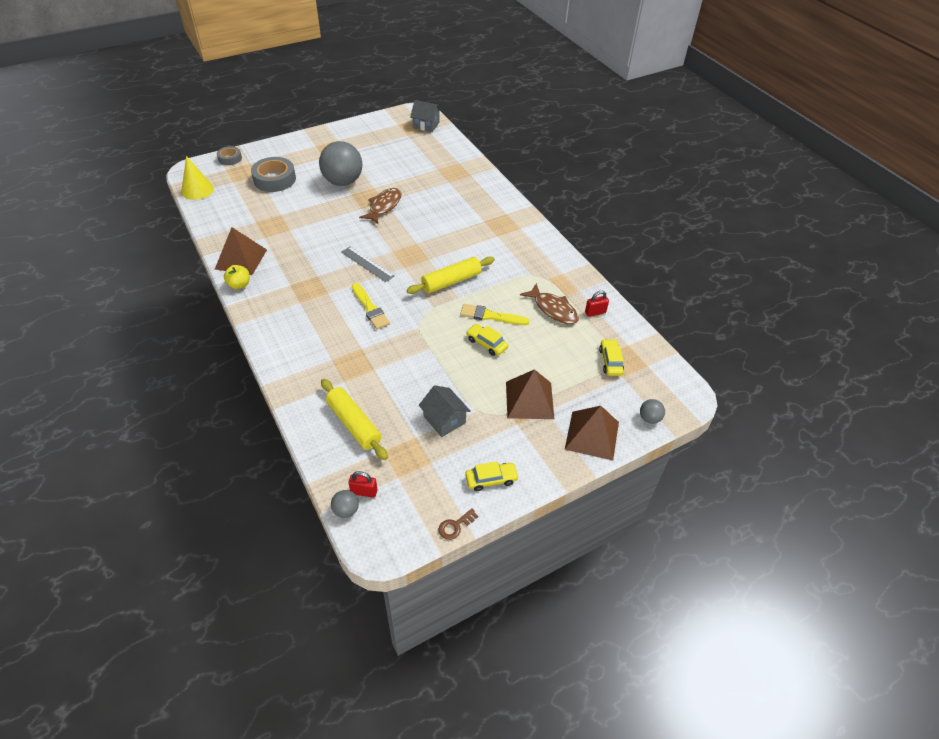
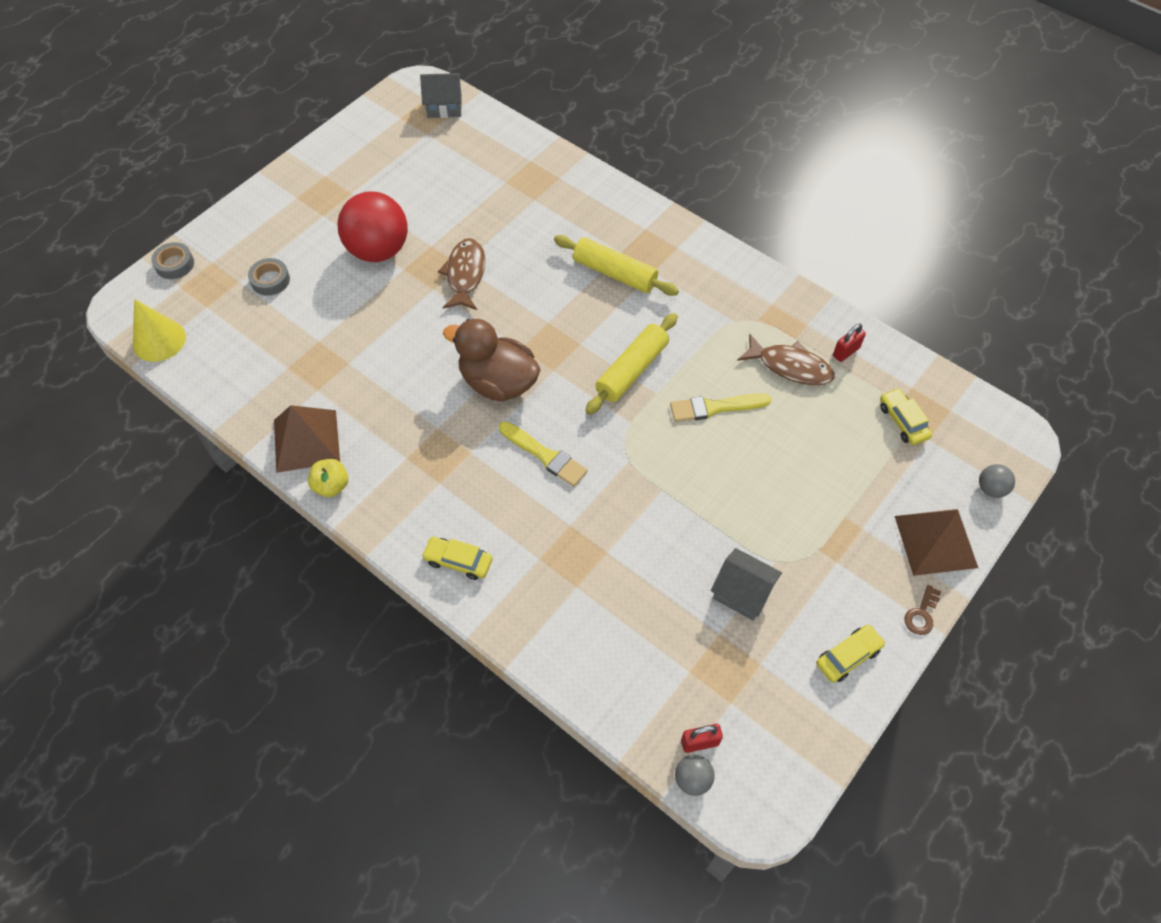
camera: 20 degrees left, 10 degrees up
grey tape [251,157,296,192] -> grey tape [248,258,290,296], size x0.57
grey ball [319,141,363,186] -> red ball [337,192,408,262]
yellow rolling pin [321,379,388,460] -> yellow rolling pin moved to [554,235,679,296]
grey ruler [341,247,394,282] -> brown duck [443,319,541,402]
brown key [439,509,479,540] -> brown key moved to [904,585,941,635]
yellow car [466,324,508,356] -> yellow car moved to [422,537,492,580]
brown pyramid [506,369,554,419] -> none

